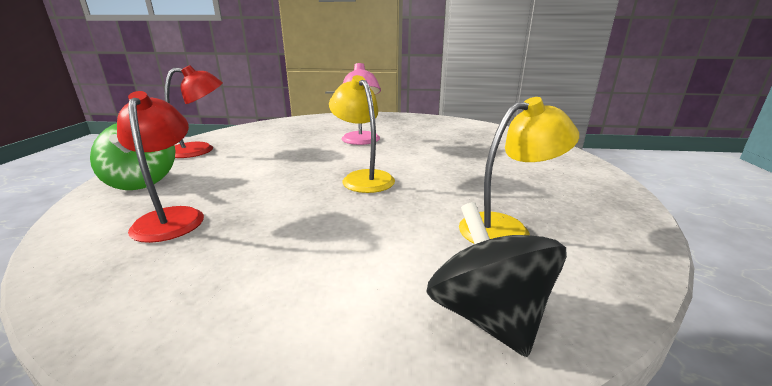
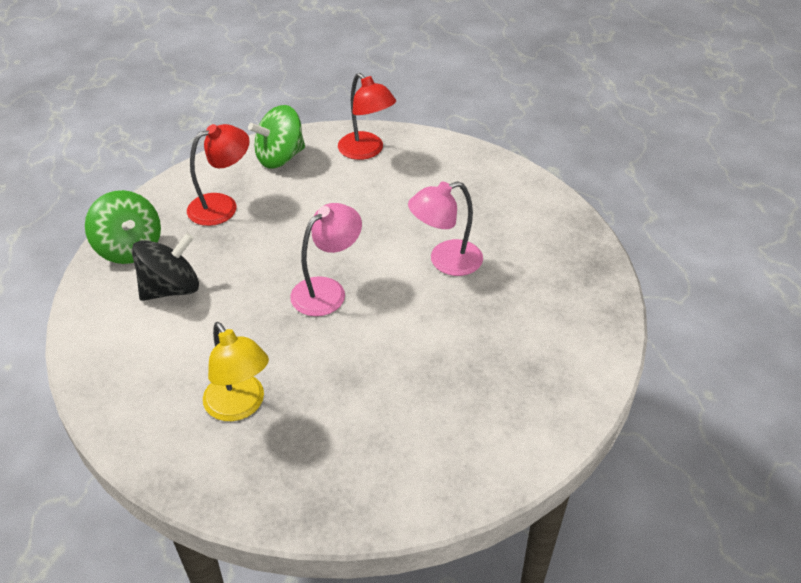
camera: 75 degrees right, 20 degrees up
yellow lamp [329,75,395,193] -> pink lamp [290,203,362,316]
black spinning top [427,202,567,357] -> black spinning top moved to [132,233,199,301]
none -> green spinning top [85,190,161,264]

